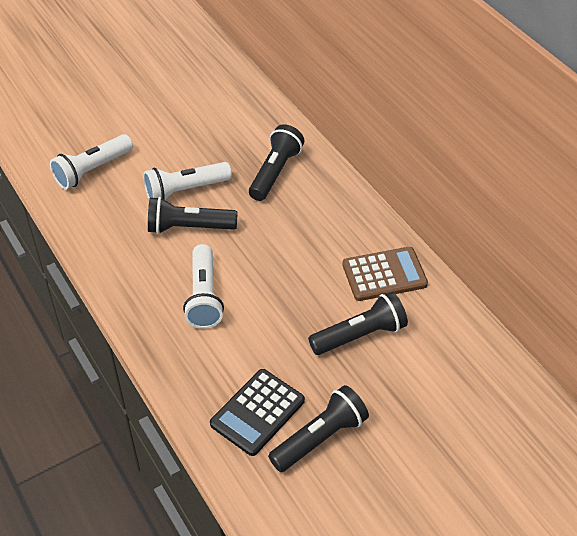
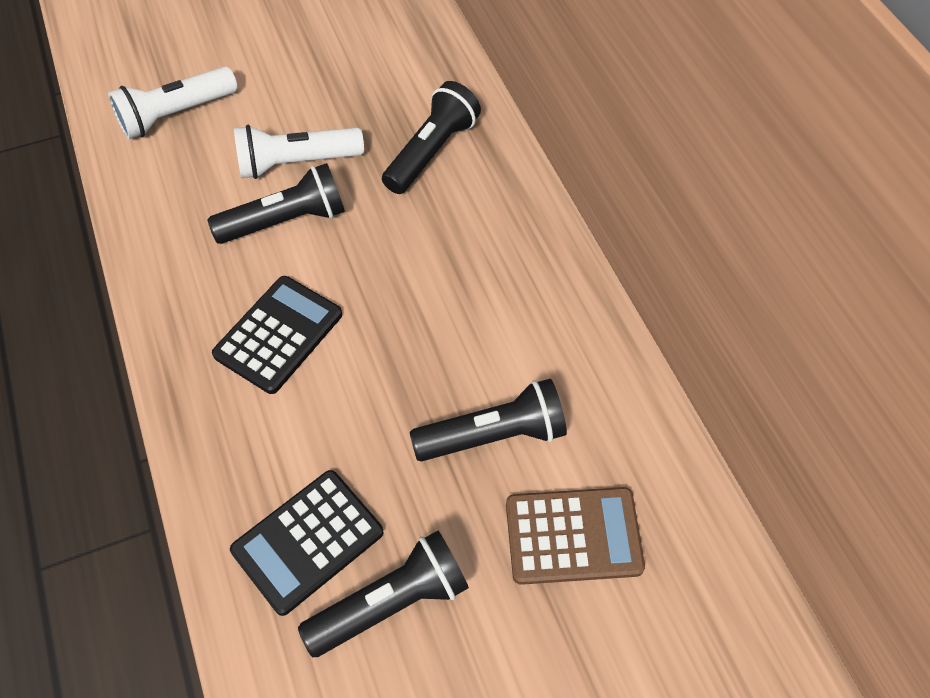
camera: 10 degrees right, 10 degrees up
black flashlight [148,197,237,234] -> black flashlight turned 150 degrees clockwise [207,163,345,244]
white flashlight [183,244,224,329] -> black calculator [212,276,342,394]
brown calculator [342,247,428,301] -> brown calculator moved to [506,487,645,585]

